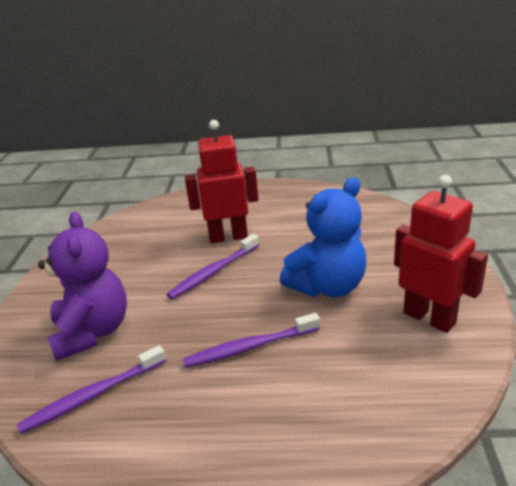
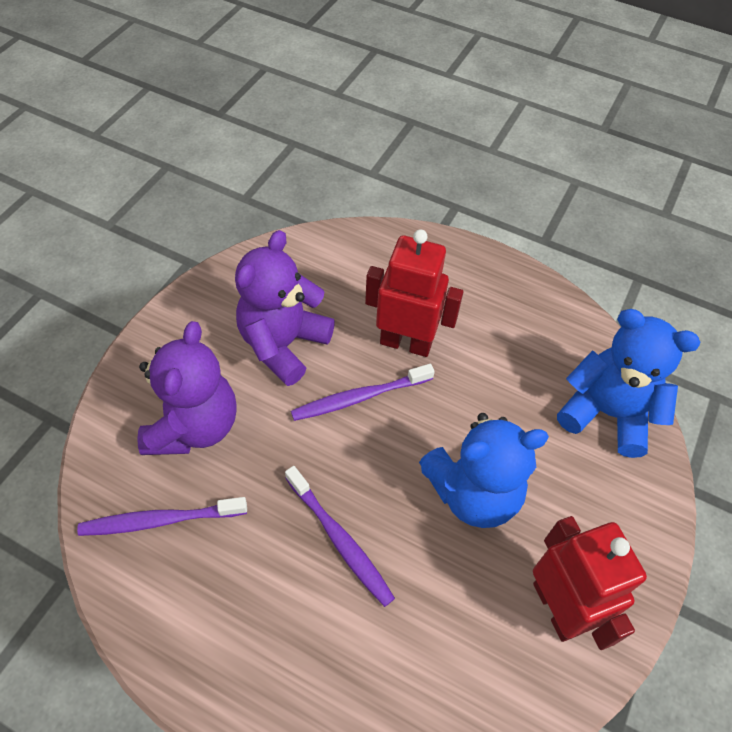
camera: 20 degrees right, 25 degrees up
purple toothbrush [183,313,320,368] -> purple toothbrush turned 135 degrees counterclockwise [285,466,395,607]
none -> purple teddy bear [235,230,335,386]
none -> blue teddy bear [557,309,700,458]

